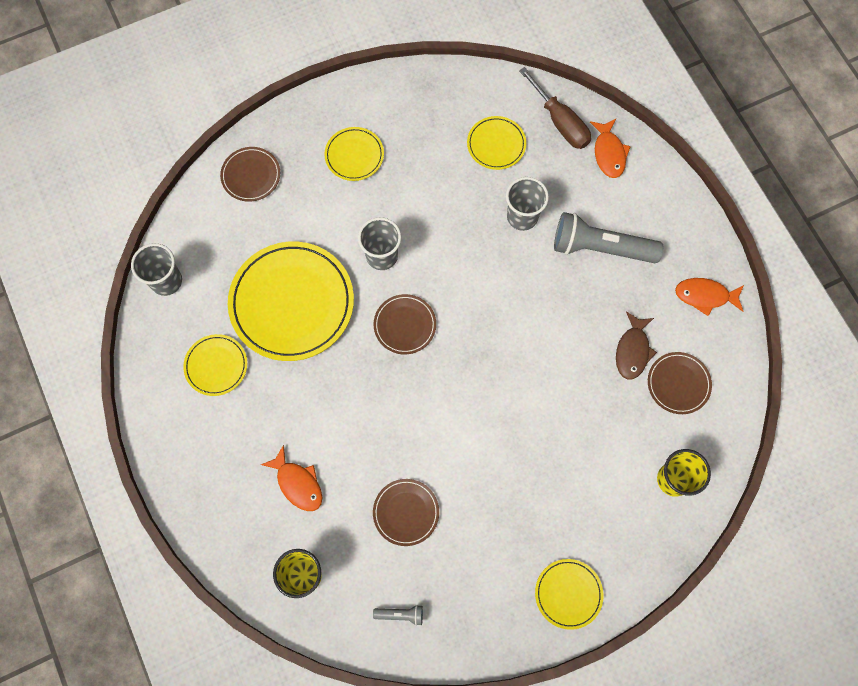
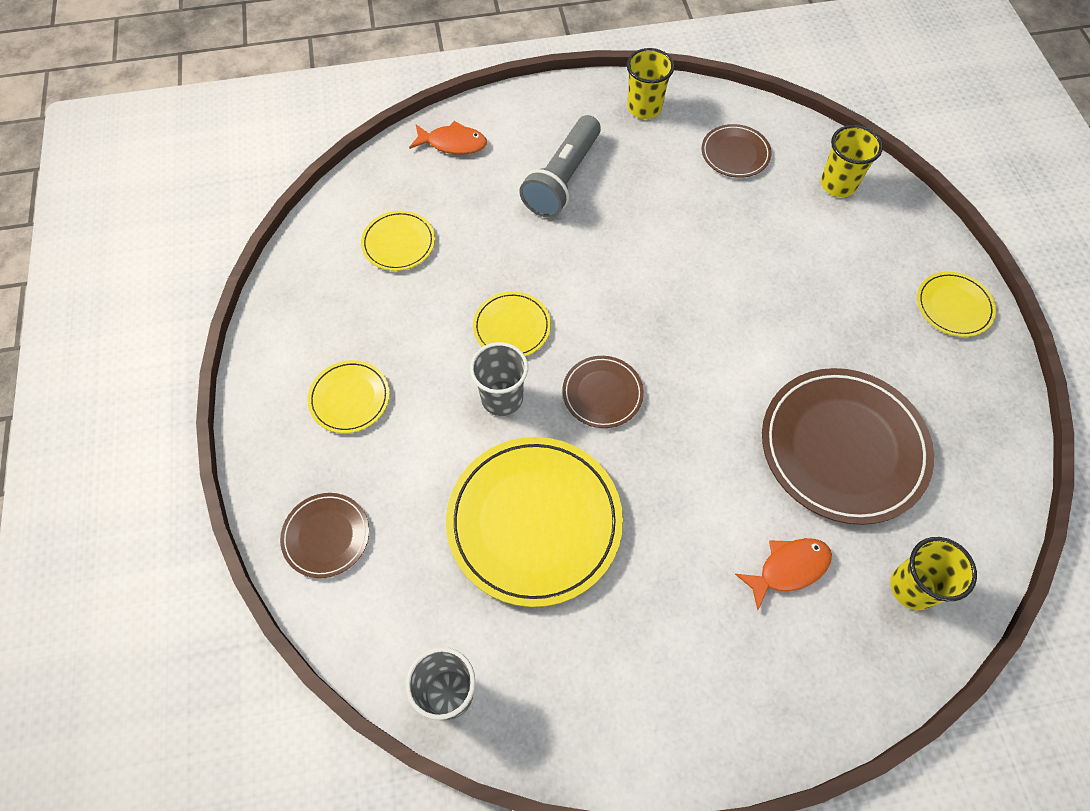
camera: 75 degrees left, 10 degrees down
yellow plate [183,334,247,396] -> yellow plate moved to [473,292,551,356]
brown plate [373,479,439,546] -> brown plate [762,368,934,525], size x2.01
grey flashlight [373,605,423,626] -> none
grey cup [506,177,549,231] -> none
brown screwdriver [519,67,591,149] -> none
brown fish [616,311,657,379] -> none
orange fish [675,278,744,316] -> yellow cup [627,48,674,119]

